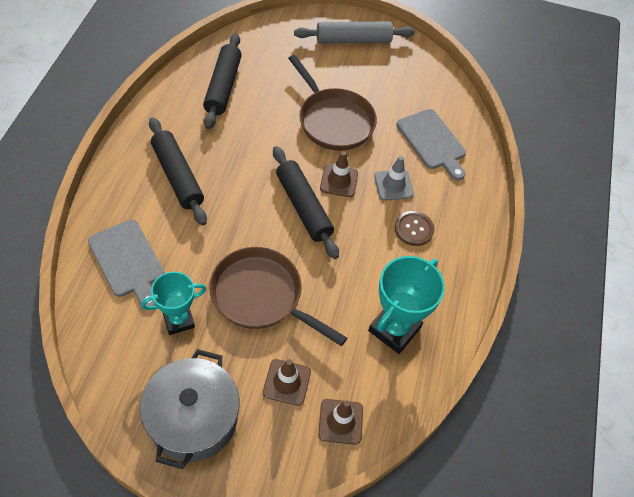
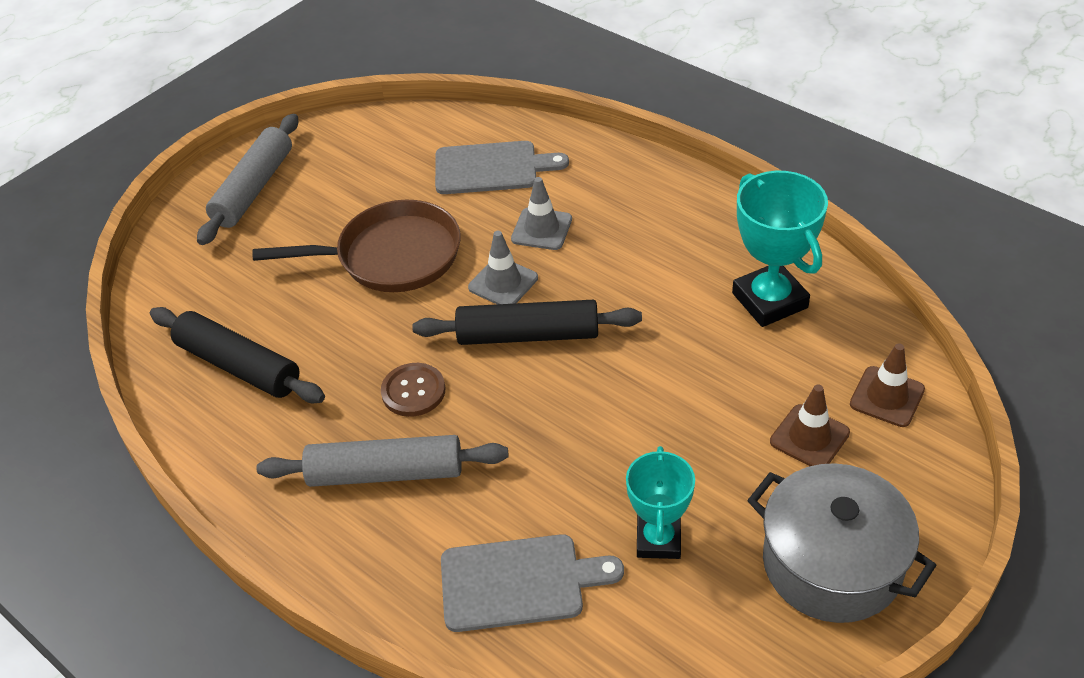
camera: 55 degrees left, 10 degrees down
black rolling pin [149,117,207,225] -> grey rolling pin [257,435,508,487]
brown pan [209,247,347,346] -> none
brown traffic cone [320,151,358,197] -> grey traffic cone [468,231,538,304]
brown button [395,211,434,246] -> brown button moved to [381,363,445,417]

